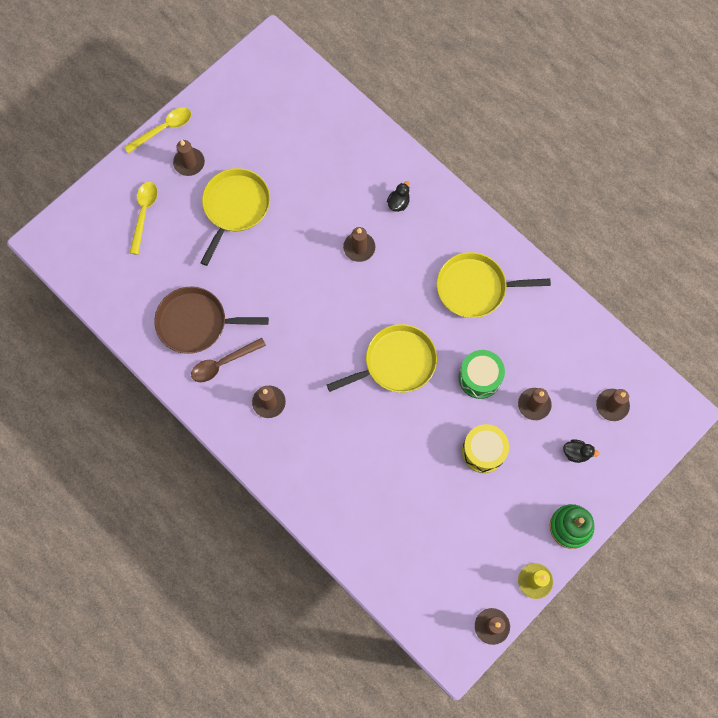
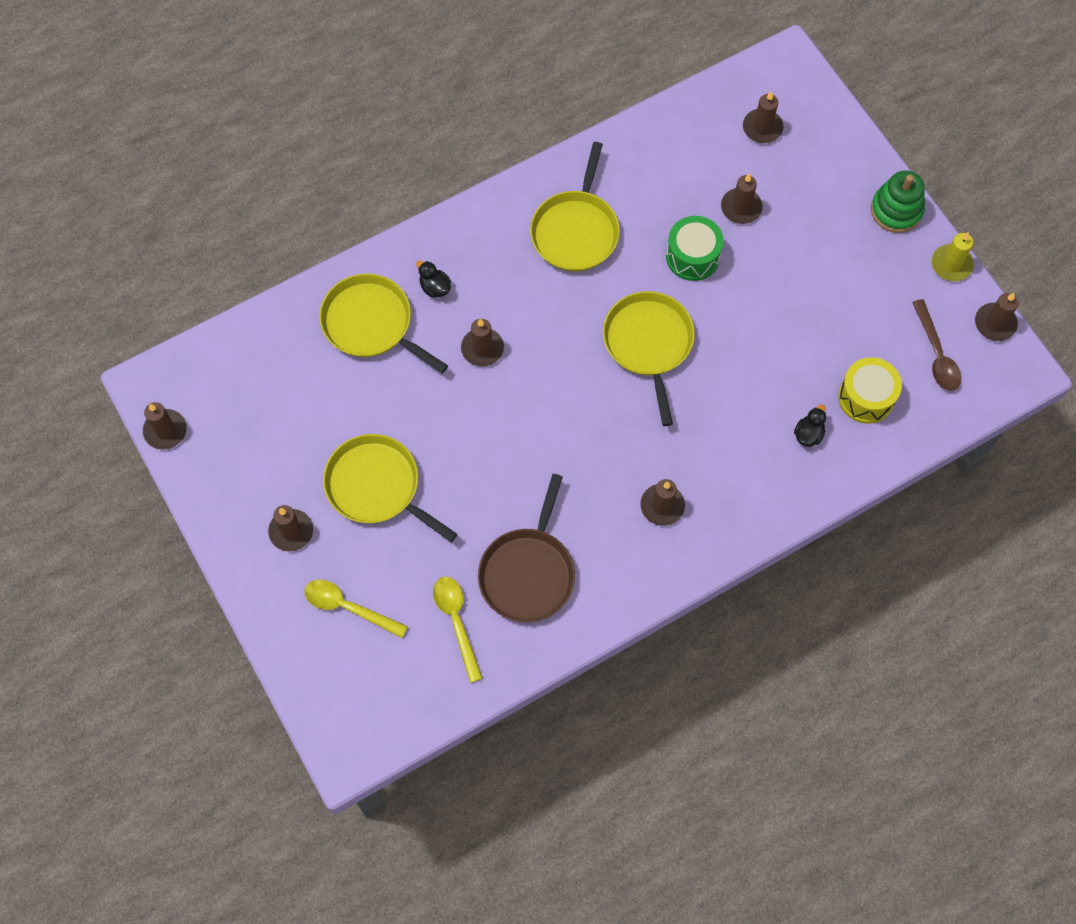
camera: 75 degrees left, 5 degrees down
yellow spoon [124,107,191,154] -> yellow spoon moved to [433,576,483,683]
brown spoon [191,338,266,382] -> brown spoon moved to [912,299,961,391]
yellow drum [462,424,509,473] -> yellow drum moved to [838,357,902,424]
black duck [563,439,599,463] -> black duck moved to [794,405,826,447]
none -> brown candle [143,402,187,450]
none -> yellow pan [319,274,448,373]

